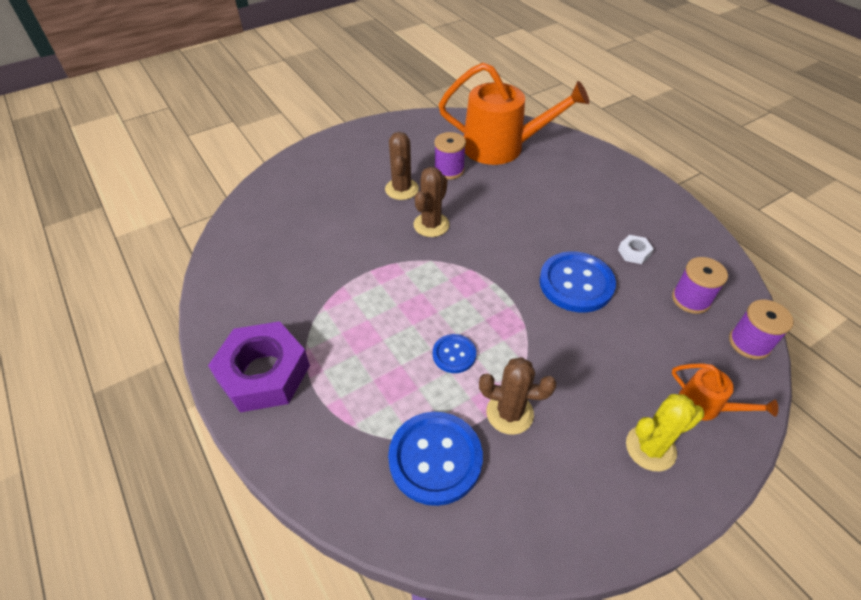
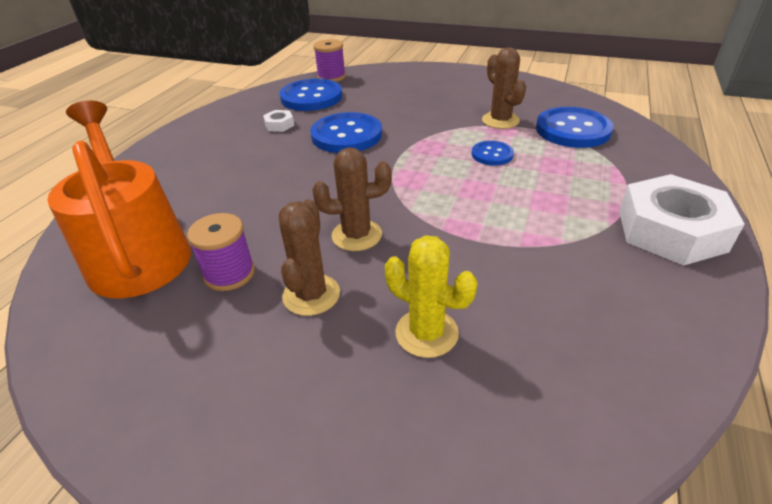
camera: 125 degrees left, 10 degrees down
purple nut [208,321,310,412] -> white nut [619,174,745,265]
brown cactus [385,132,419,200] -> brown cactus turned 45 degrees counterclockwise [279,199,340,316]
yellow cactus [626,394,704,471] -> yellow cactus moved to [385,235,477,358]
purple spool [672,257,728,314] -> blue button [279,79,342,111]
orange watering can [672,363,778,421] -> none

